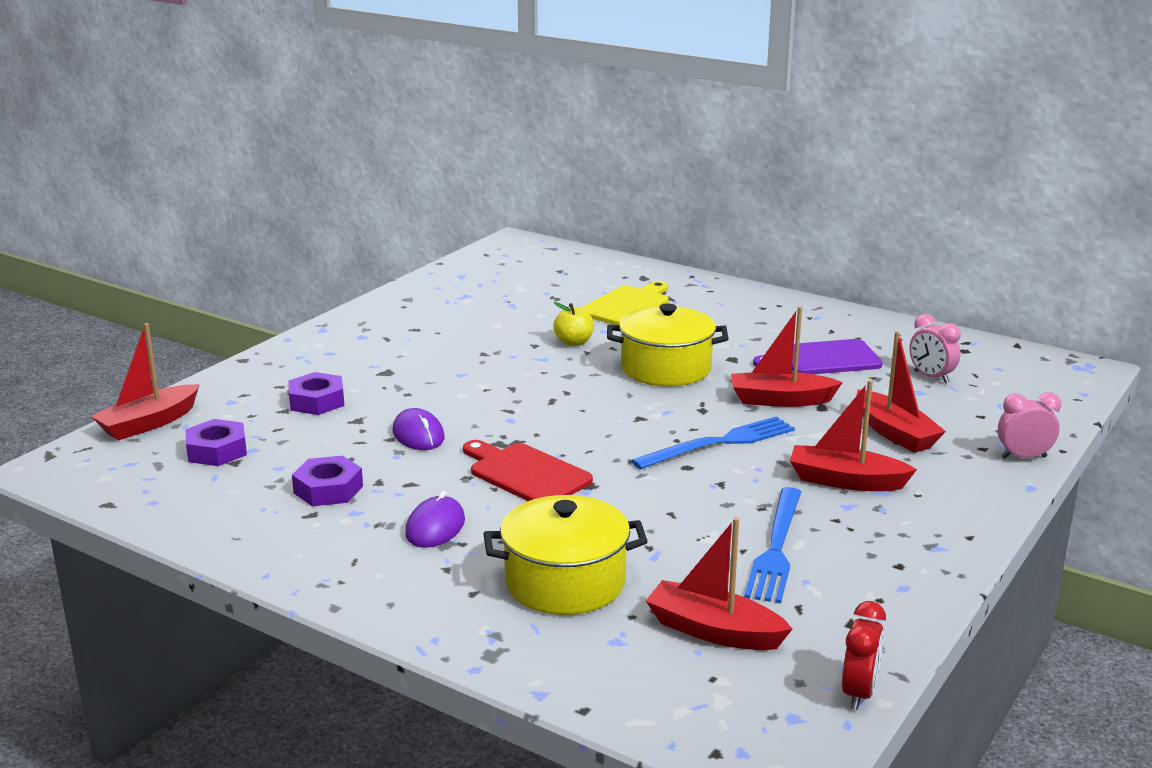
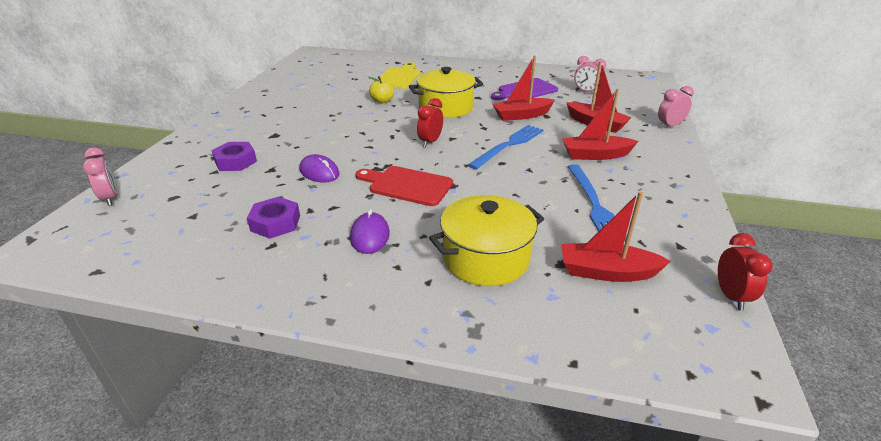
camera: 20 degrees left, 10 degrees up
red boat [91,323,200,440] -> pink clock [83,148,118,206]
purple nut [185,419,247,466] -> none
none -> red clock [417,98,443,147]

